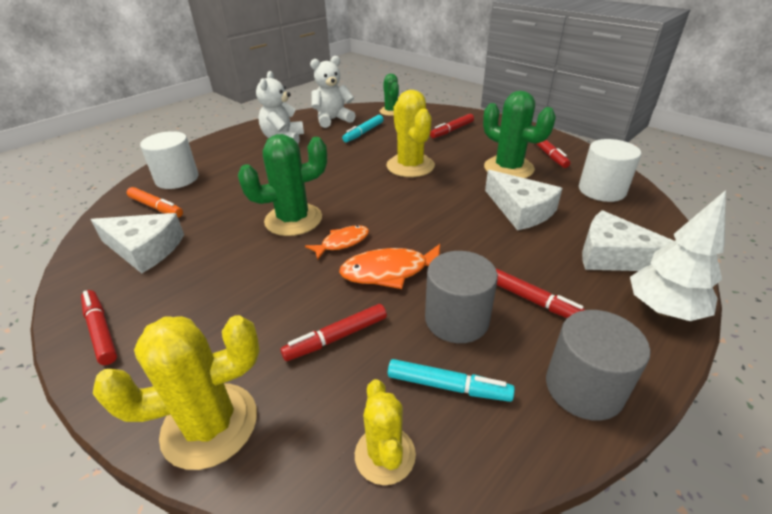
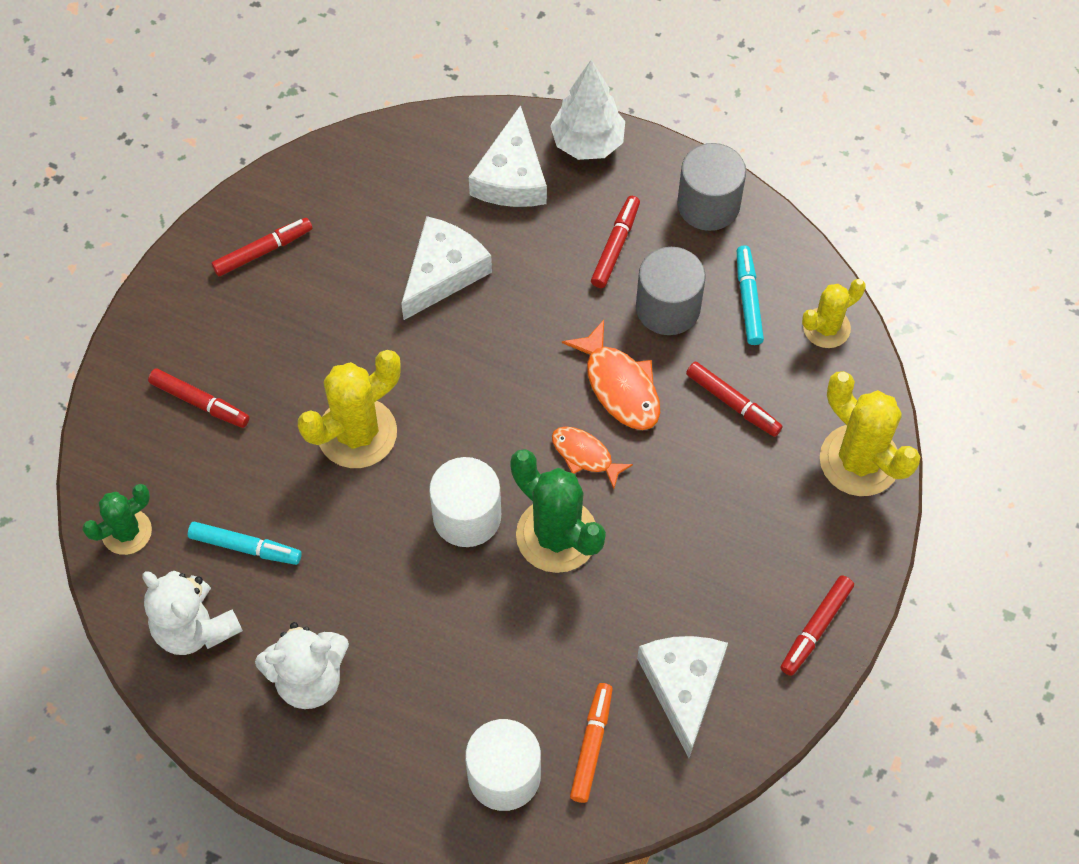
camera: 110 degrees left, 25 degrees up
green cactus [483,91,556,178] -> none
white cylinder [579,139,641,202] -> white cylinder moved to [429,457,501,547]

